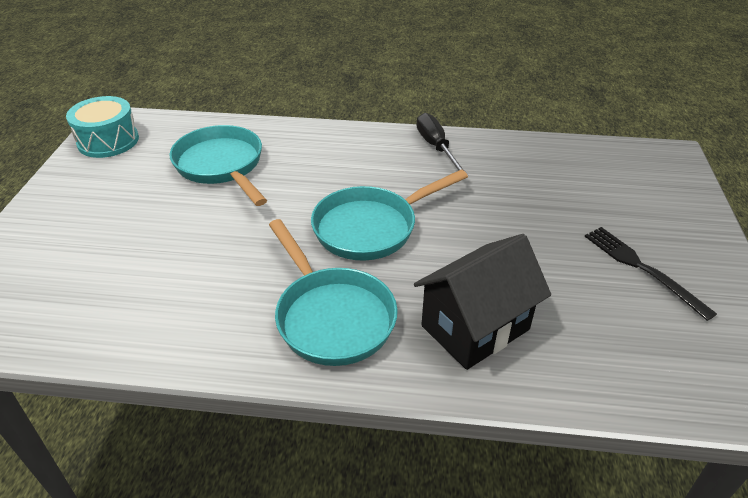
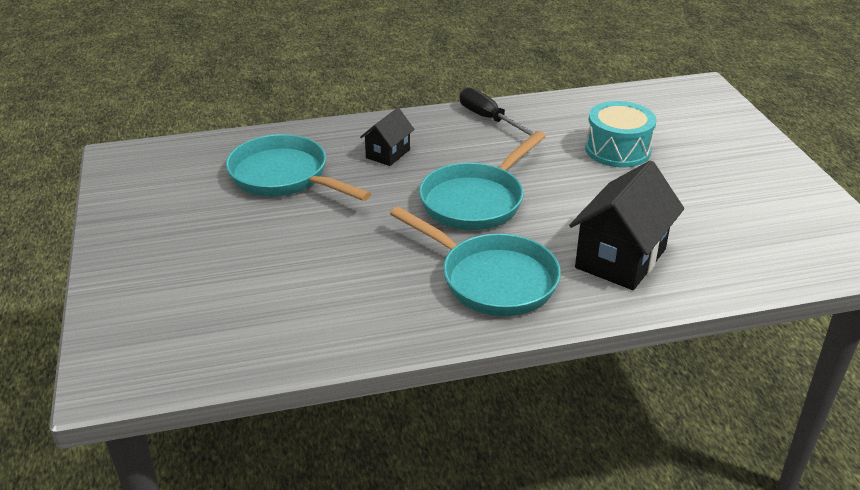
camera: 20 degrees left, 5 degrees down
turquoise drum [66,96,139,158] -> turquoise drum moved to [585,101,656,167]
black fork [585,227,717,321] -> none
none -> black house [360,108,415,166]

